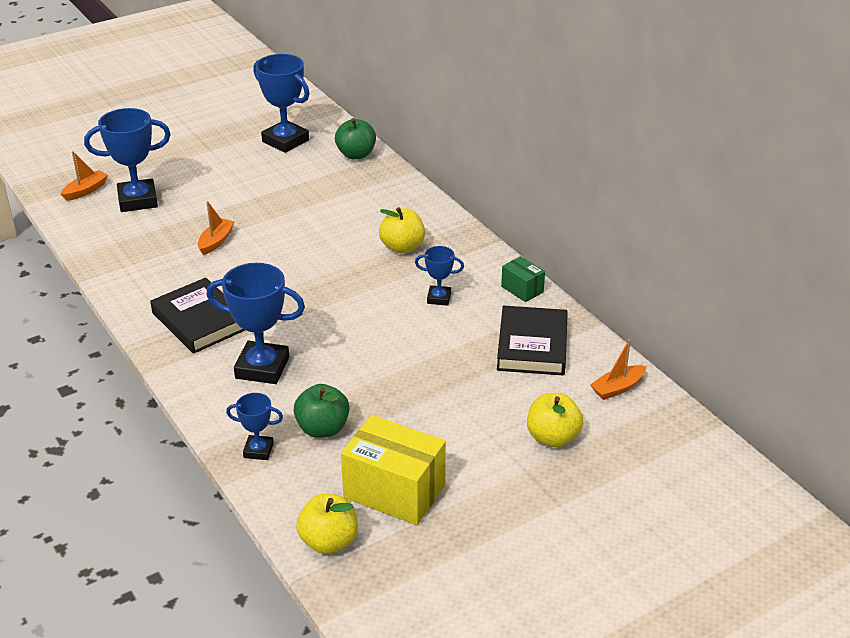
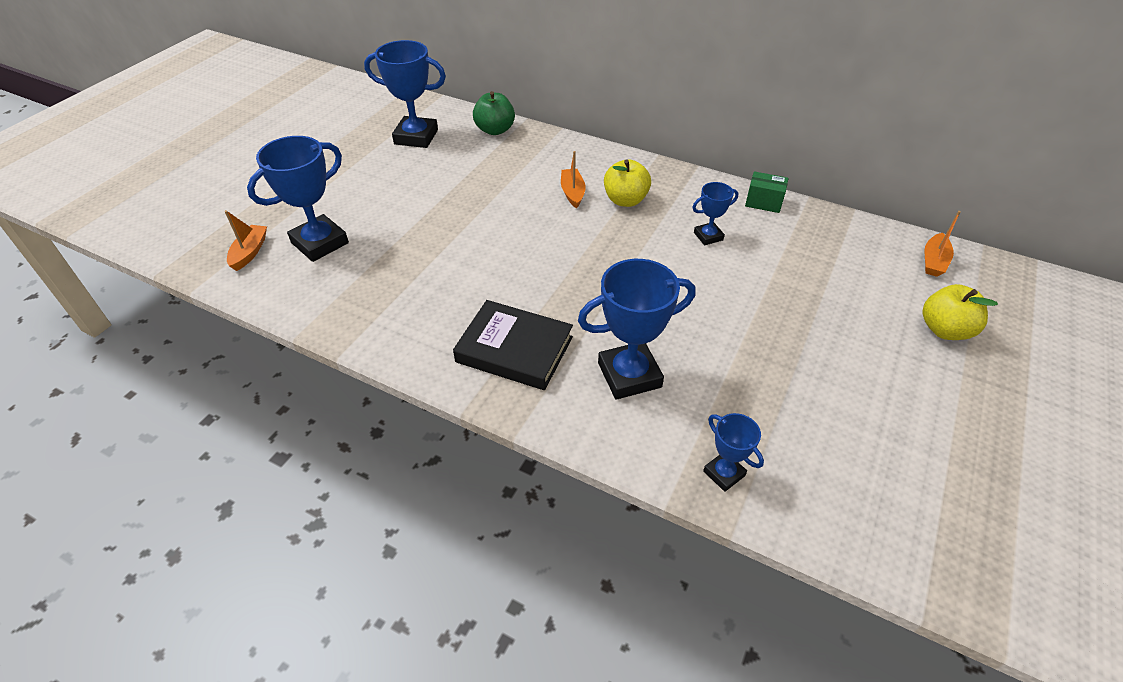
camera: 30 degrees left, 10 degrees up
orange boat [198,201,235,255] -> orange boat moved to [561,151,586,208]
blue trophy [226,393,283,460] -> blue trophy turned 75 degrees clockwise [703,413,764,492]
green apple [294,384,349,438] -> none
yellow apple [296,494,358,554] -> none
yellow box [341,415,446,525] -> none
black book [497,305,568,375] -> none

